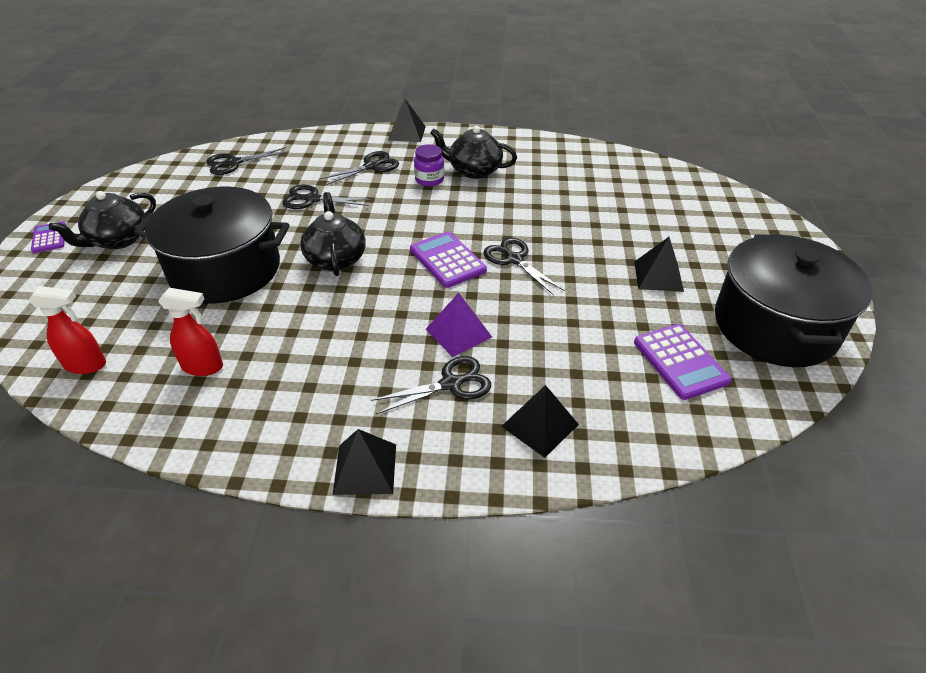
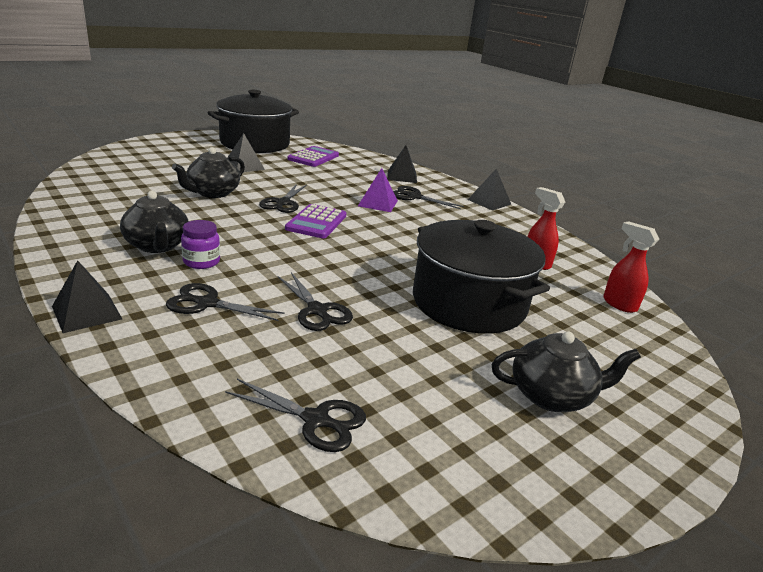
camera: 135 degrees left, 15 degrees down
purple calculator [31,222,66,253] -> none
black teapot [300,192,366,276] -> black teapot moved to [172,147,245,198]

